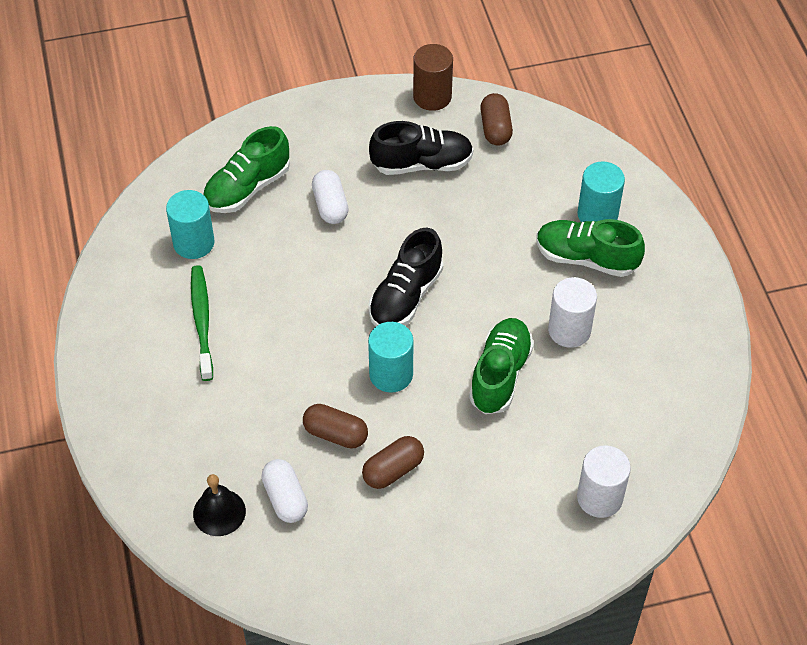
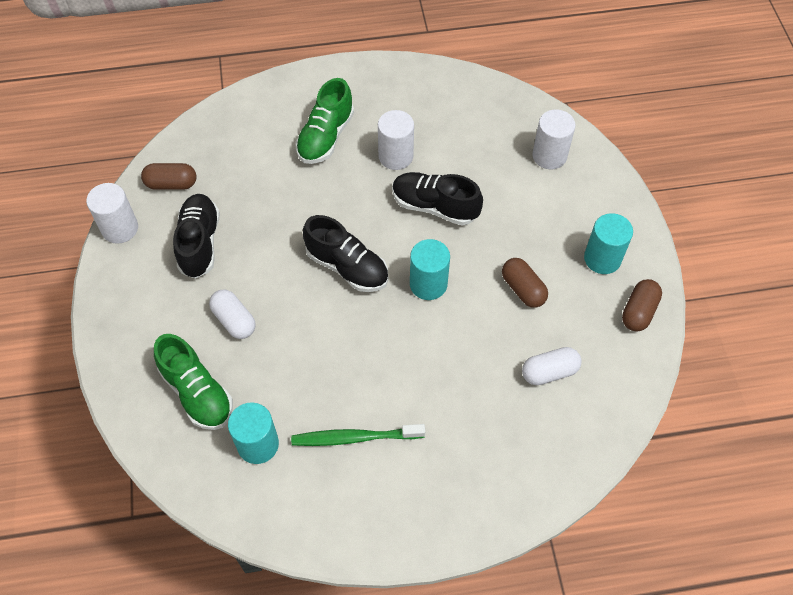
camera: 85 degrees left, 5 degrees up
black bell [193,474,246,536] -> none
brown capsule [303,404,368,449] -> brown capsule moved to [622,279,662,332]
white capsule [312,170,349,224] -> white capsule turned 60 degrees clockwise [209,289,256,339]
brown cylinder [413,44,453,111] -> white cylinder [86,183,138,244]
green shoe [469,318,534,414] -> black shoe [392,172,483,225]
turquoise cylinder [577,161,625,222] -> turquoise cylinder moved to [584,213,633,274]

